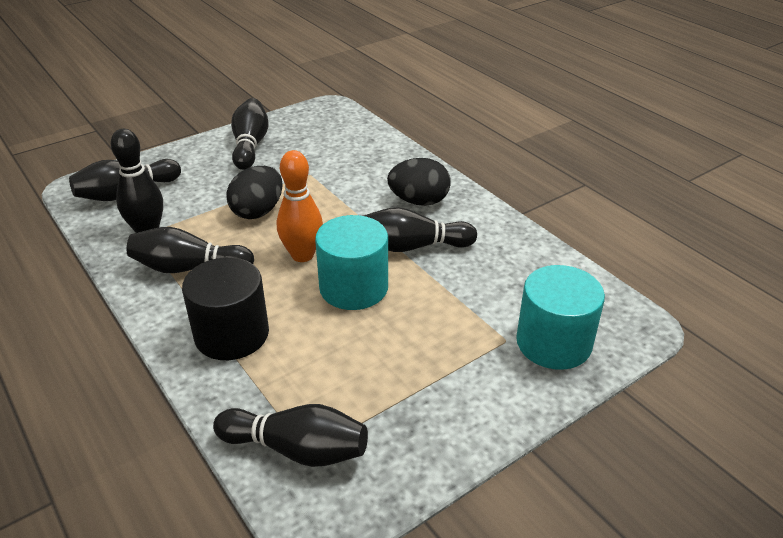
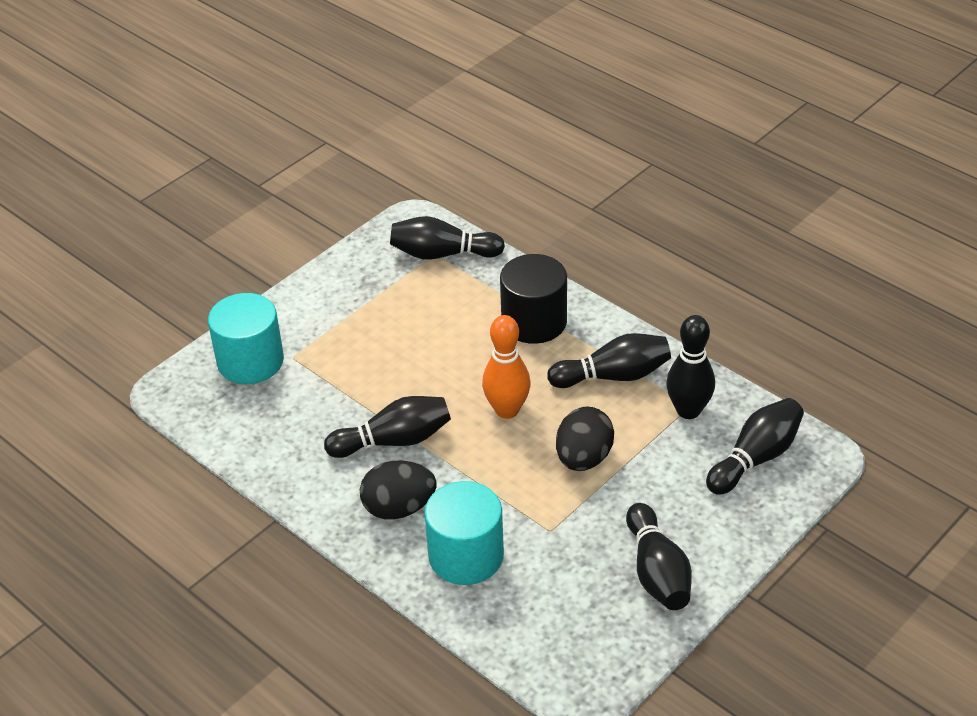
camera: 170 degrees right, 5 degrees up
turquoise cylinder [315,215,388,310] -> turquoise cylinder moved to [424,481,504,585]

